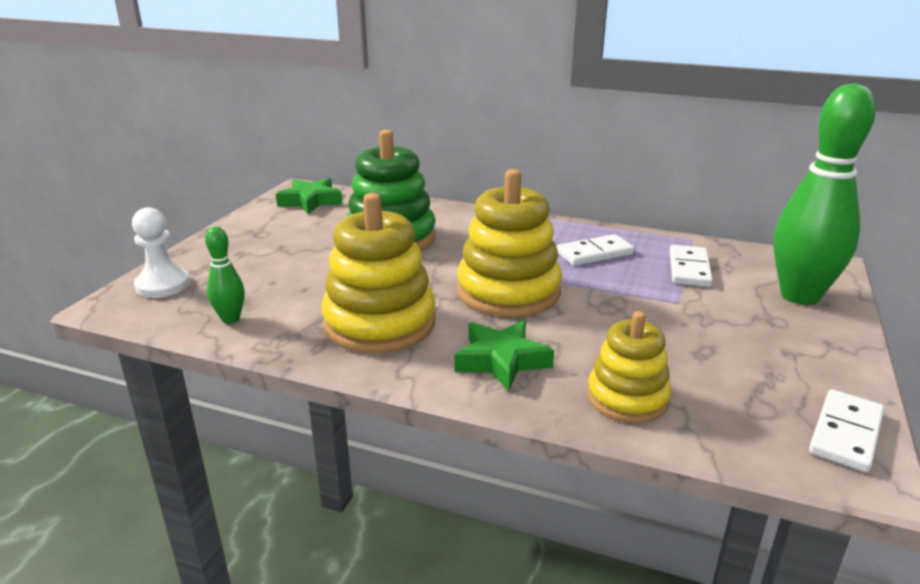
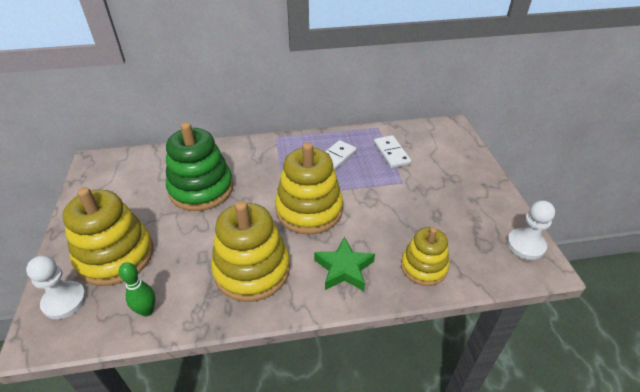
camera: 30 degrees left, 15 degrees up
green star [276,178,342,214] -> none
green bowling pin [773,83,876,305] -> none
white domino [809,389,884,473] -> white pawn [507,200,555,260]
none -> yellow stacking toy [63,187,153,286]

